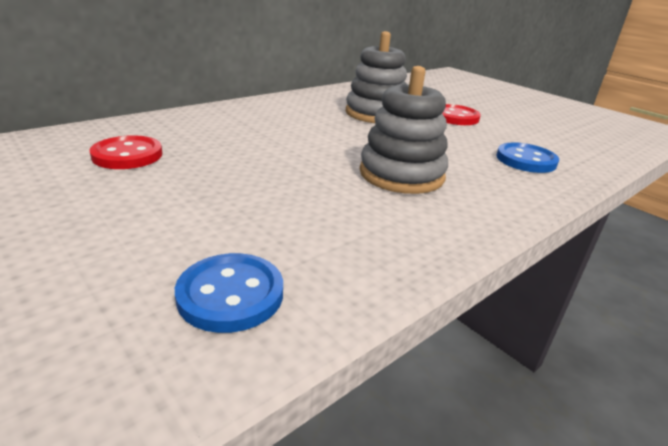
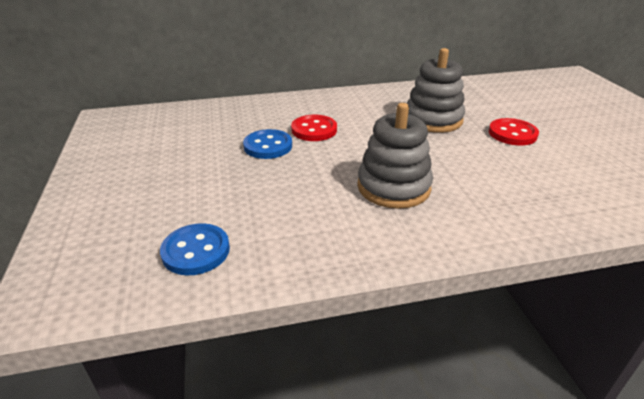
camera: 30 degrees right, 5 degrees up
red button [90,135,162,169] -> red button moved to [291,115,337,141]
blue button [496,142,559,173] -> blue button moved to [243,129,292,159]

